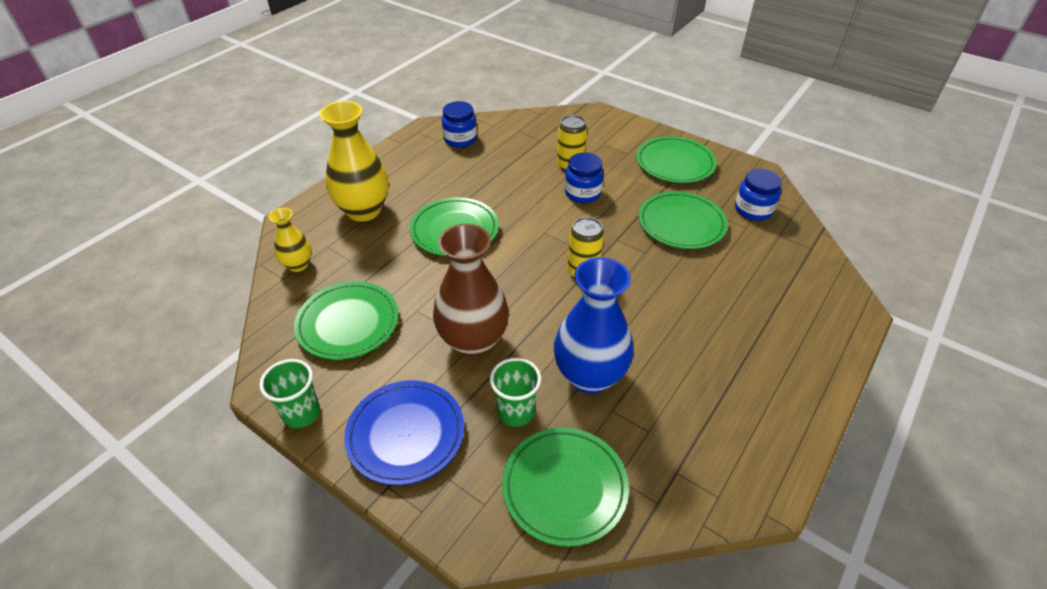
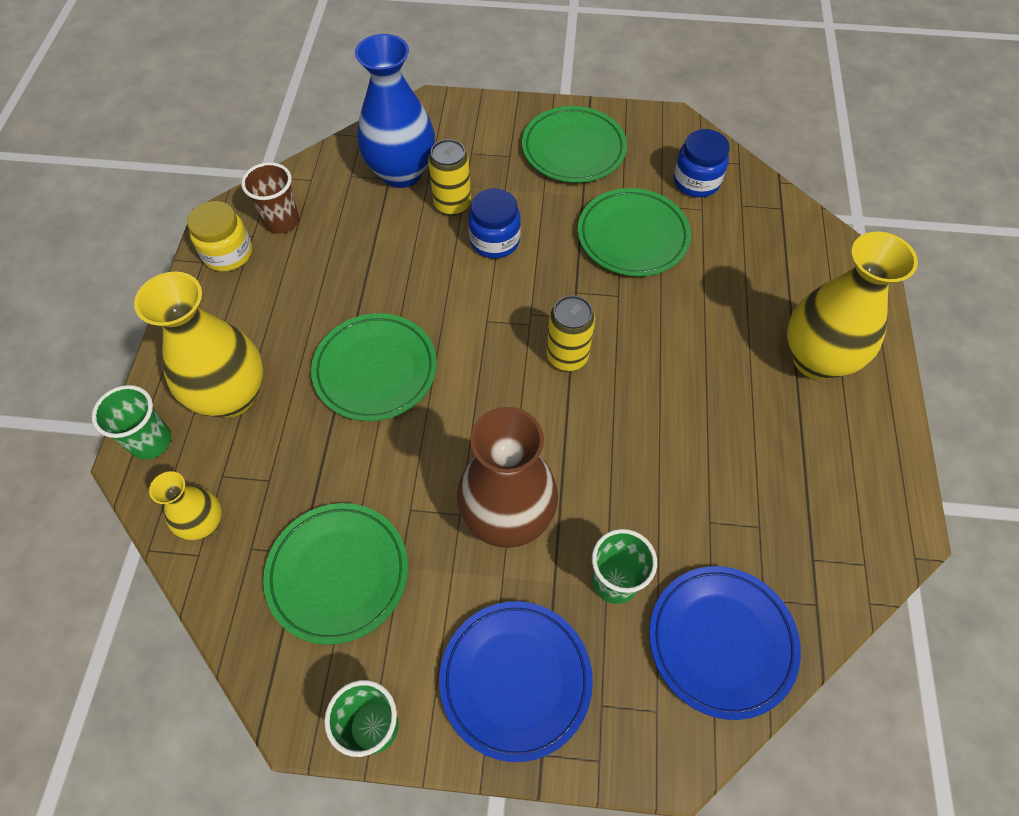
camera: 30 degrees left, 15 degrees up
blue jar [442,101,477,148] -> brown cup [241,162,299,234]
green plate [502,427,629,547] -> blue plate [649,566,801,720]
blue vase [554,257,634,394] -> blue vase moved to [355,34,435,188]
none -> green cup [92,385,171,460]
none -> yellow jar [187,201,252,272]
none -> yellow vase [787,231,918,380]

